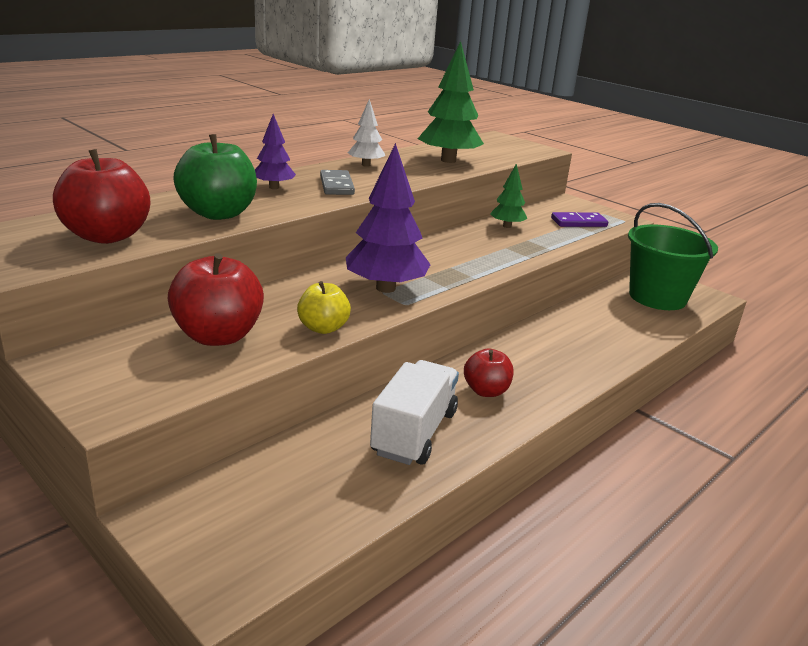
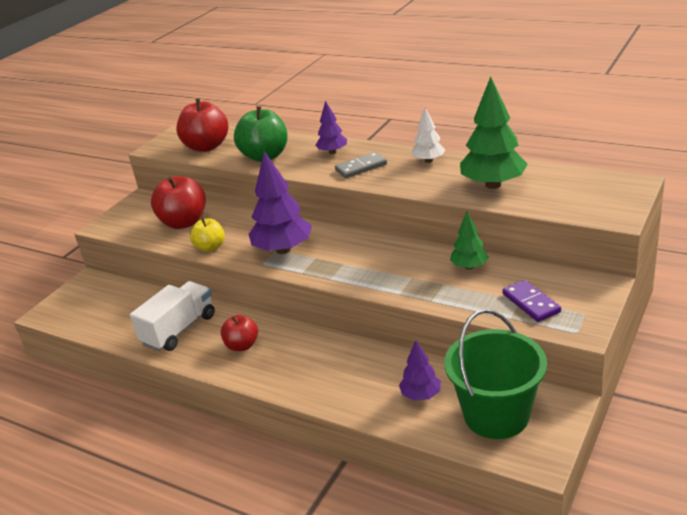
camera: 80 degrees right, 5 degrees up
white truck [370,360,459,465] -> white truck turned 60 degrees counterclockwise [130,281,215,351]
none -> purple tree [399,340,441,401]

